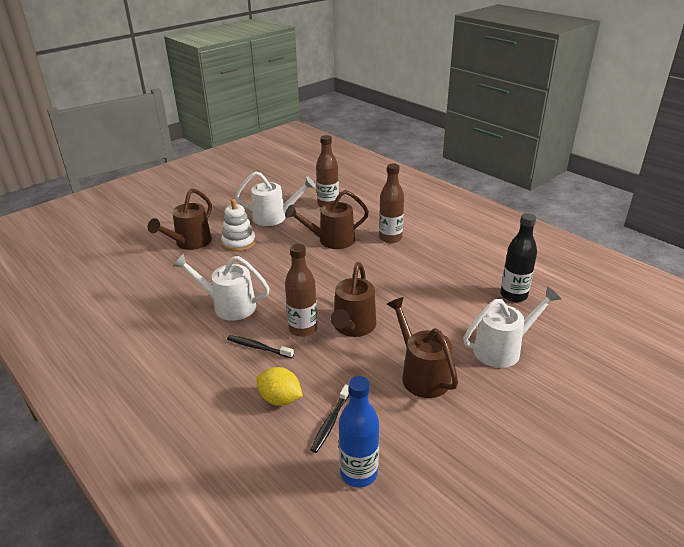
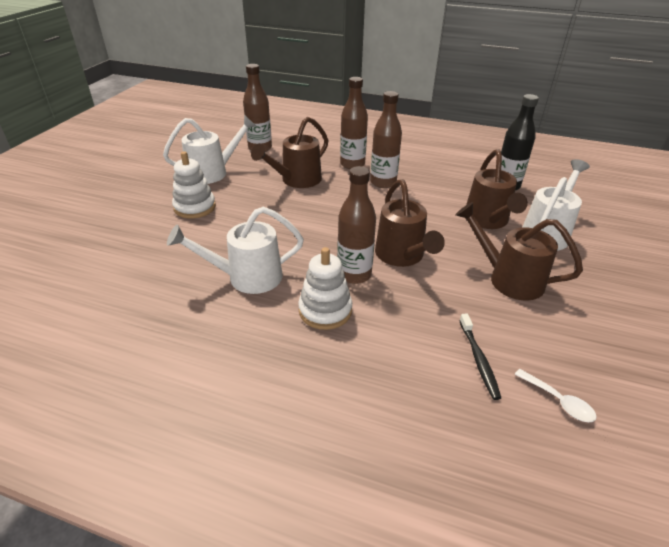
camera: 30 degrees left, 5 degrees up
brown watering can [148,189,212,250] -> brown watering can moved to [465,149,528,229]
black toothbrush [227,335,294,359] -> white stacking toy [298,247,352,330]
yellow lemon [256,367,303,406] -> none
blue bottle [339,376,379,487] -> white spoon [515,369,597,422]
none -> brown bottle [370,91,402,188]

